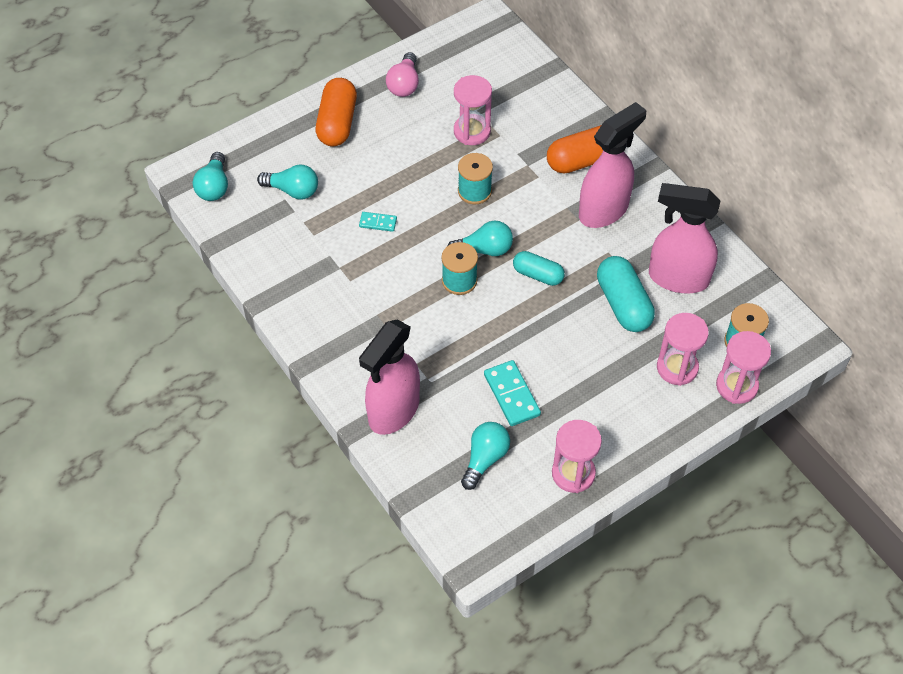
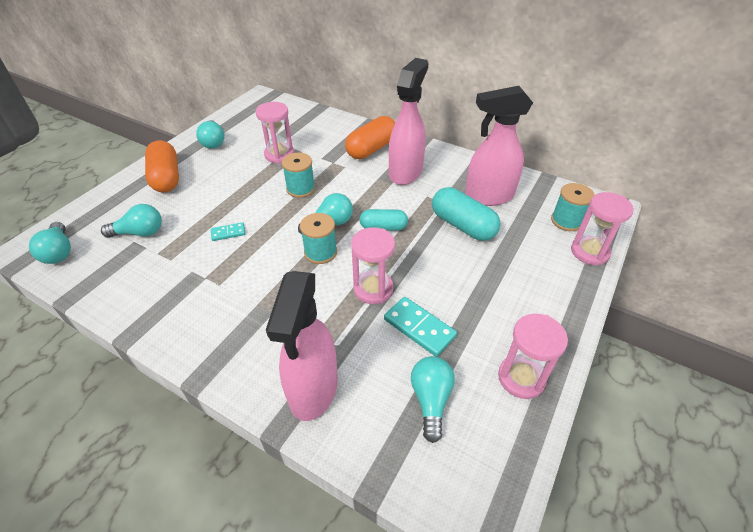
camera: 25 degrees left, 10 degrees down
pink light bulb [386,52,419,97] -> turquoise light bulb [196,120,225,149]
pink hourglass [657,313,709,386] -> pink hourglass moved to [351,227,395,304]

